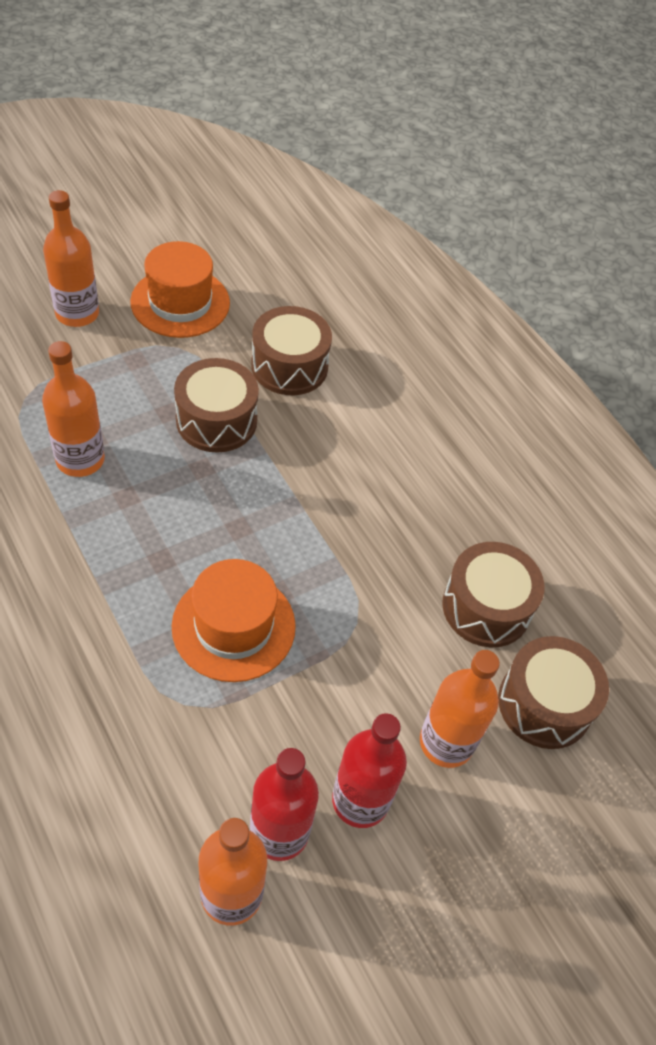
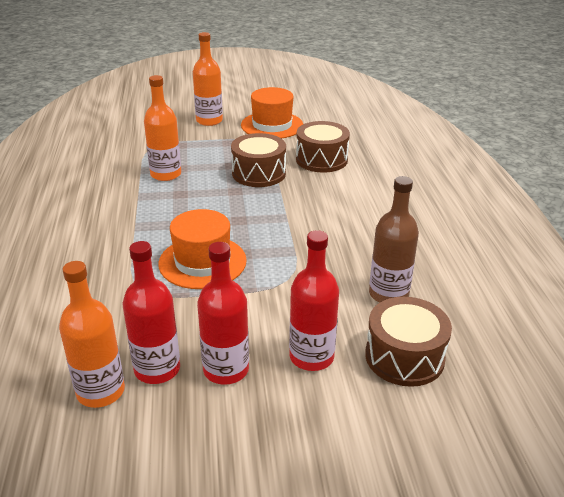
camera: 30 degrees right, 20 degrees down
orange bottle [420,650,500,768] -> red bottle [289,231,339,371]
brown drum [442,542,545,647] -> brown bottle [369,176,419,303]

